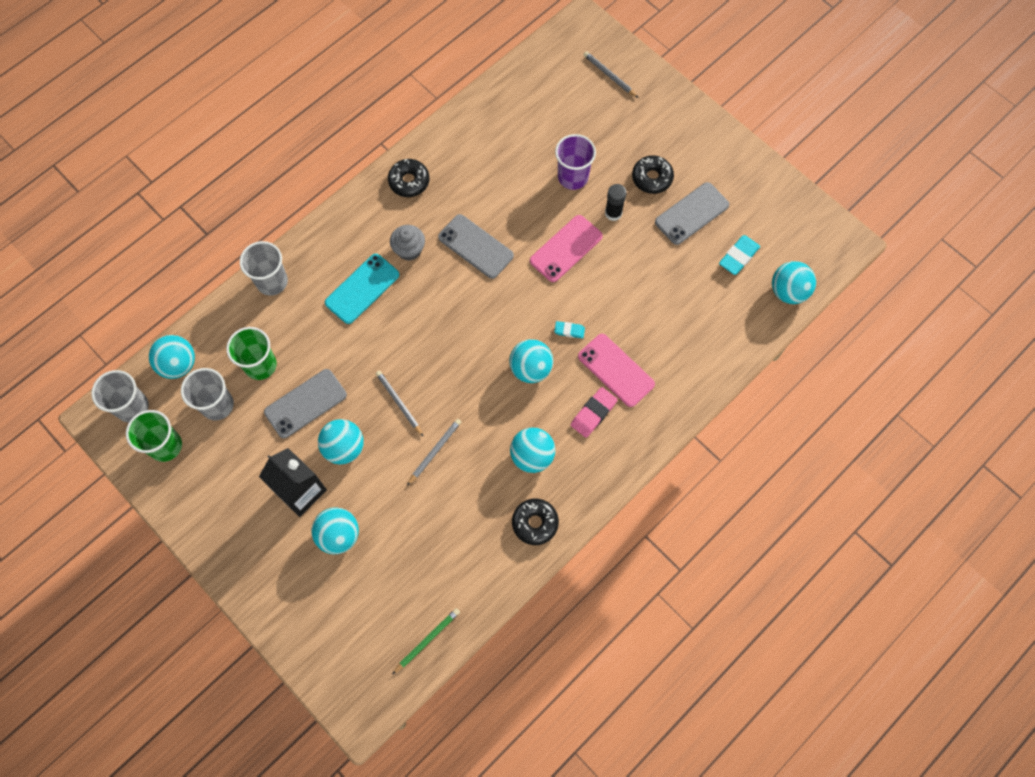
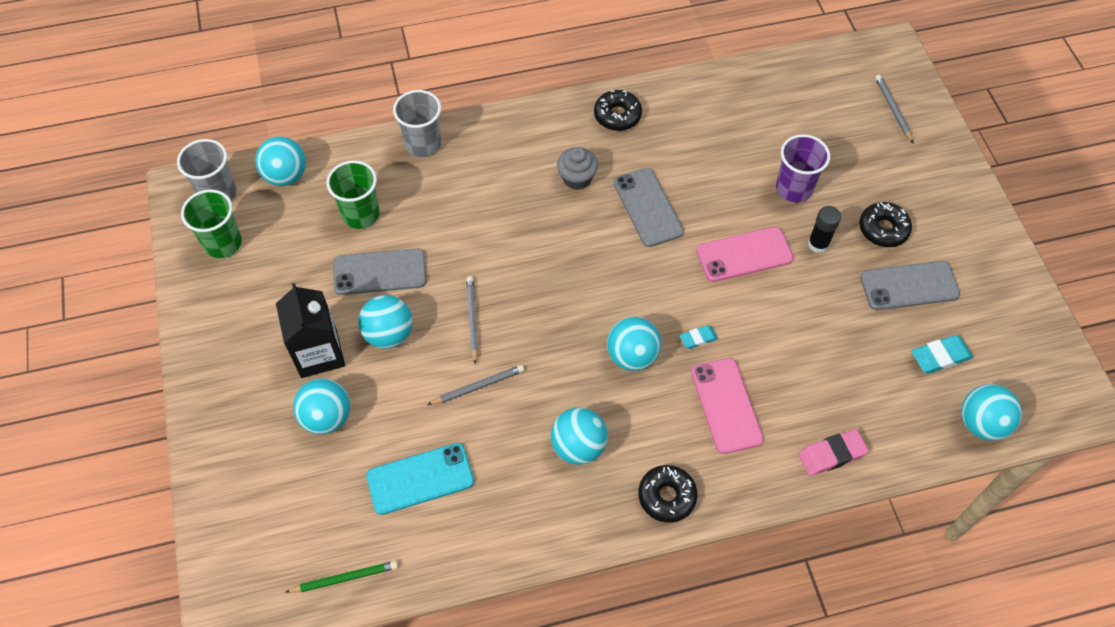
camera: 30 degrees right, 10 degrees down
grey cup [181,368,234,421] -> none
turquoise phone [325,254,399,324] -> turquoise phone moved to [366,443,474,515]
black donut [512,498,559,545] -> black donut moved to [638,465,697,523]
turquoise eraser [554,321,585,339] -> turquoise eraser turned 60 degrees counterclockwise [679,325,718,349]
pink eraser [571,387,617,438] -> pink eraser moved to [798,429,869,476]

